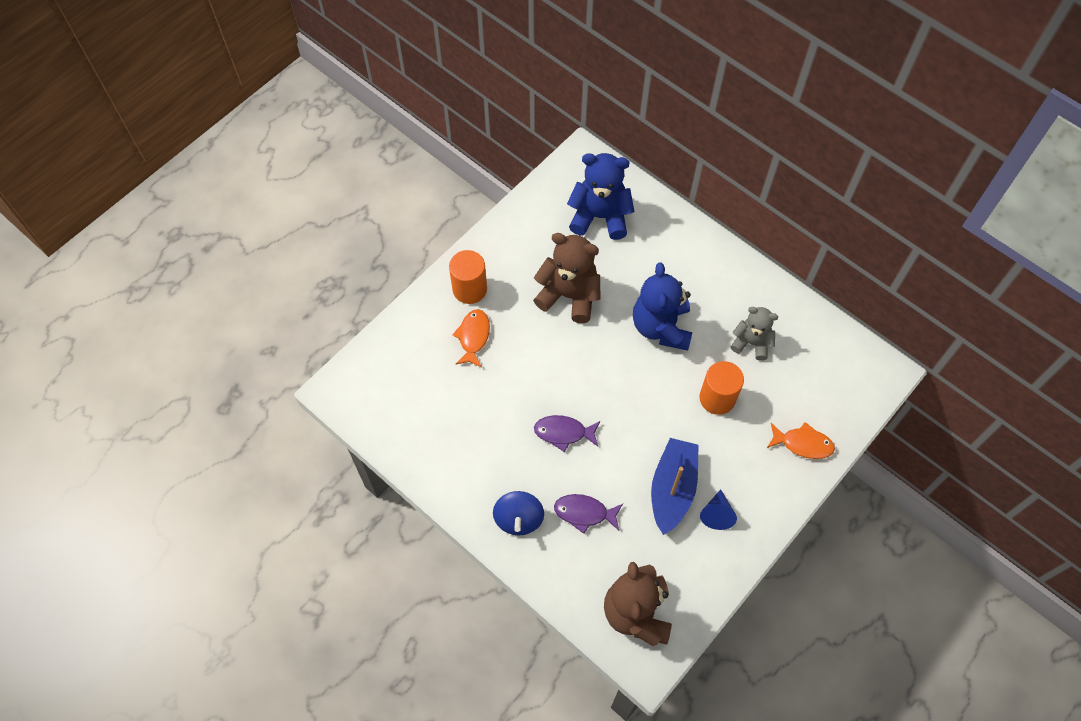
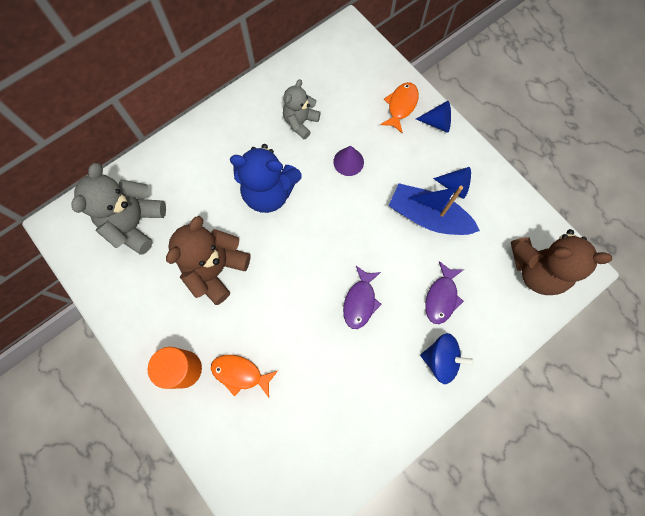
camera: 80 degrees left, 10 degrees up
blue teddy bear [567,153,634,240] -> grey teddy bear [72,163,166,255]
orange cylinder [699,361,744,415] -> purple cone [333,146,364,176]
none -> blue cone [416,101,451,133]

